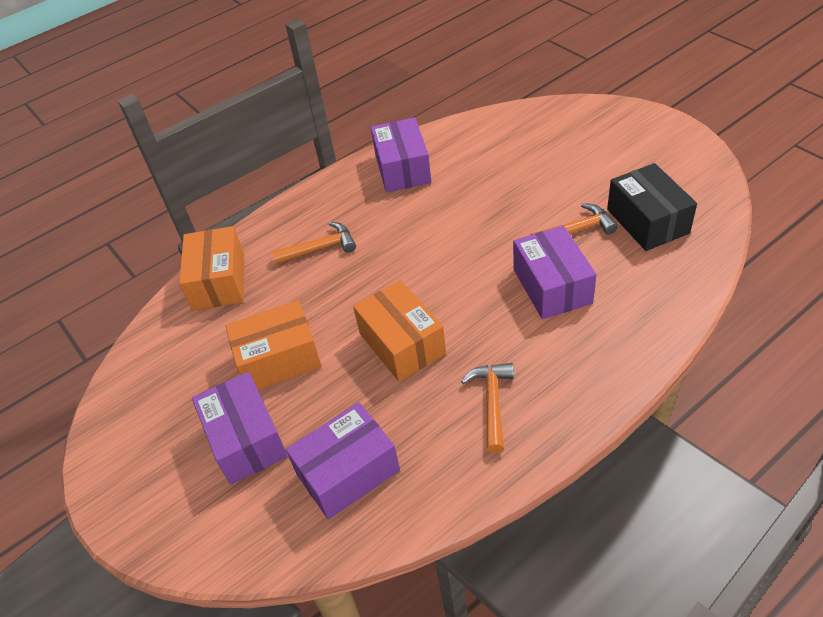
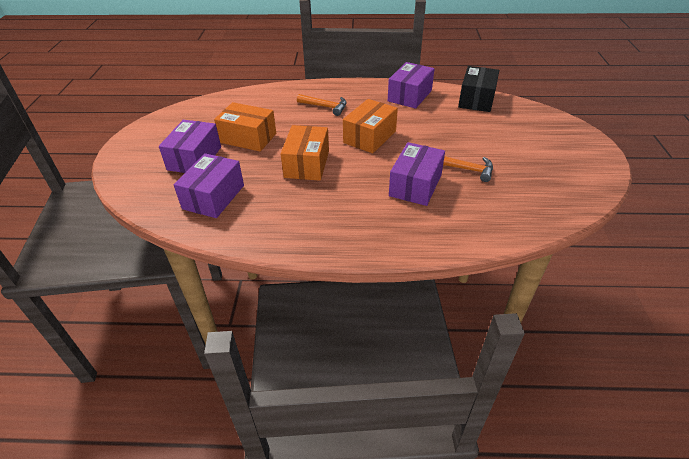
camera: 35 degrees right, 5 degrees down
orange box [179,226,244,311] -> orange box moved to [343,99,398,153]
purple box [286,402,400,519] -> purple box turned 75 degrees counterclockwise [173,153,244,218]
orange hammer [461,363,514,453] -> none
black box [607,163,697,251] -> black box moved to [458,66,499,112]

